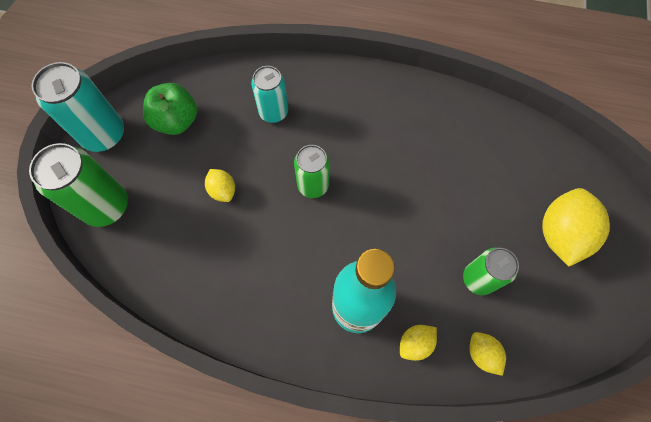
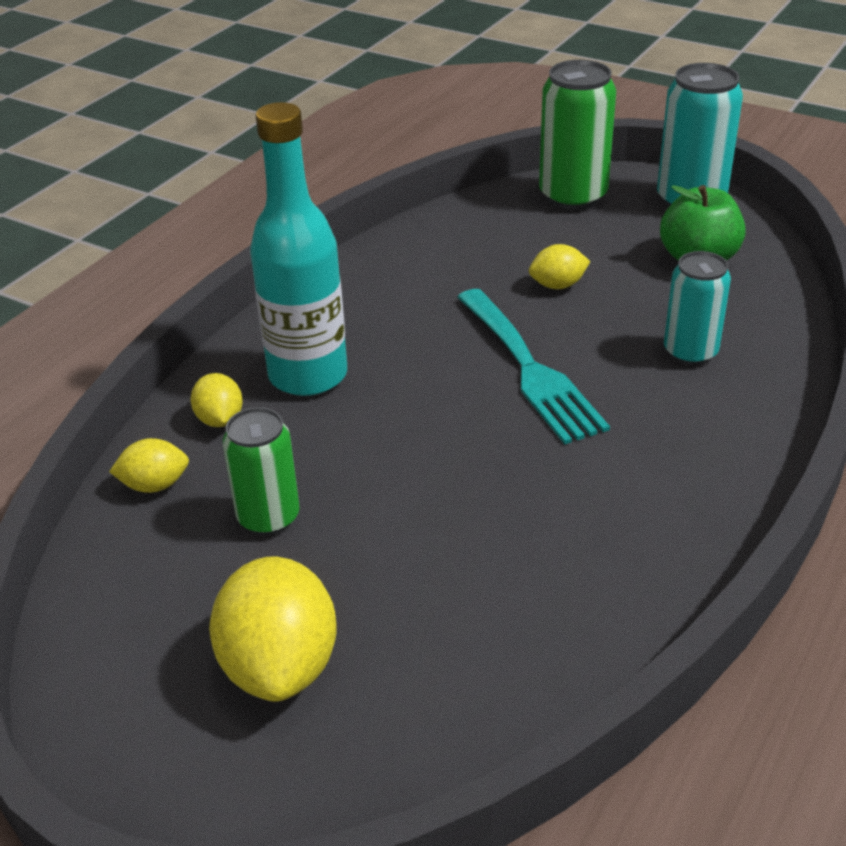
camera: 110 degrees right, 30 degrees down
green can [294,145,330,198] -> turquoise fork [457,289,610,444]
yellow lemon [542,188,610,266] -> yellow lemon turned 45 degrees clockwise [209,557,337,702]

